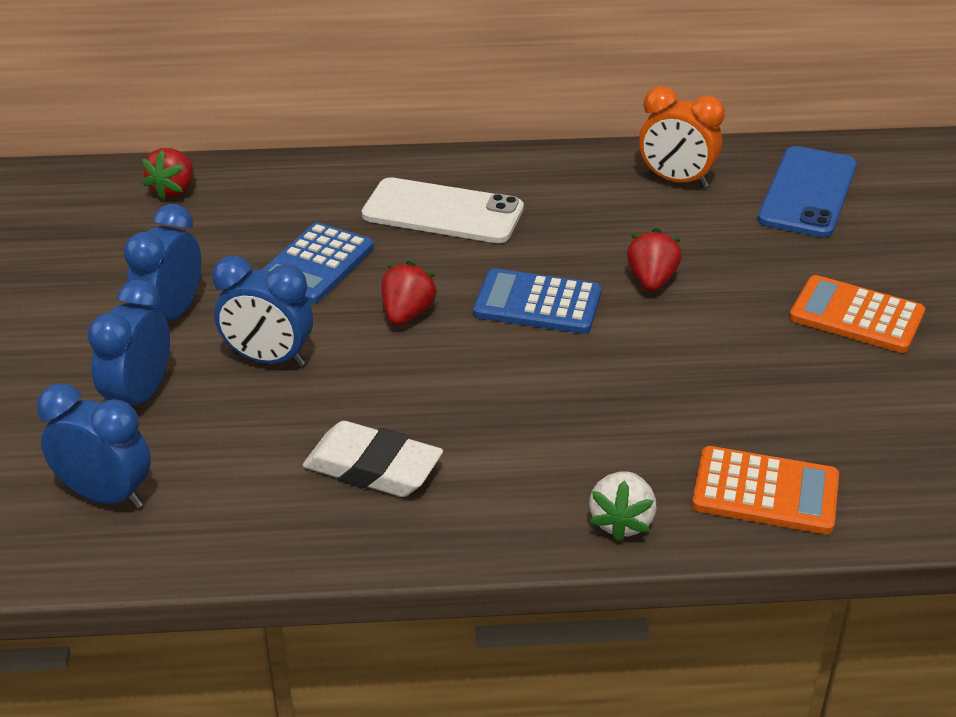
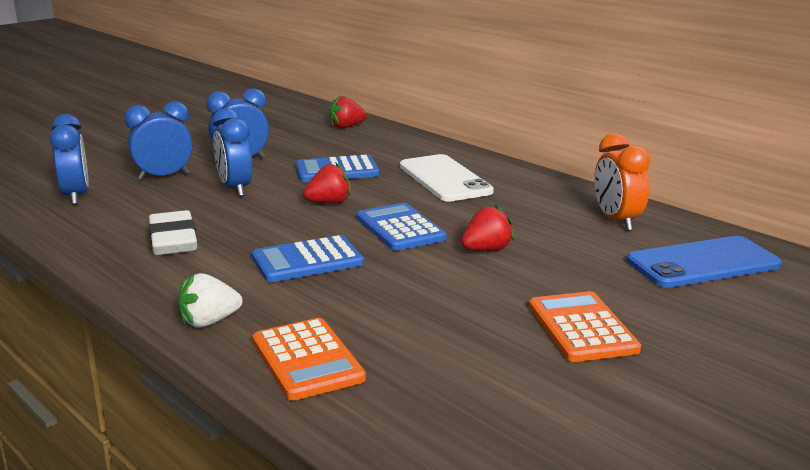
camera: 50 degrees right, 15 degrees down
none -> blue calculator [252,235,364,282]

